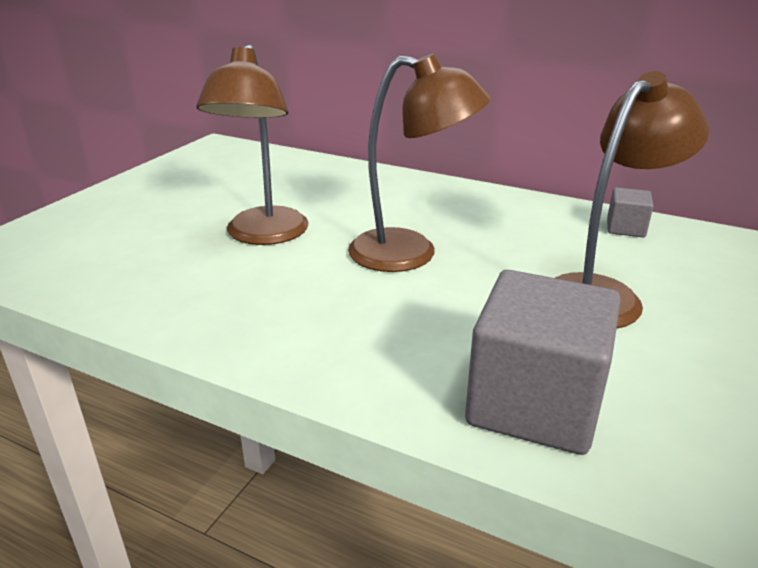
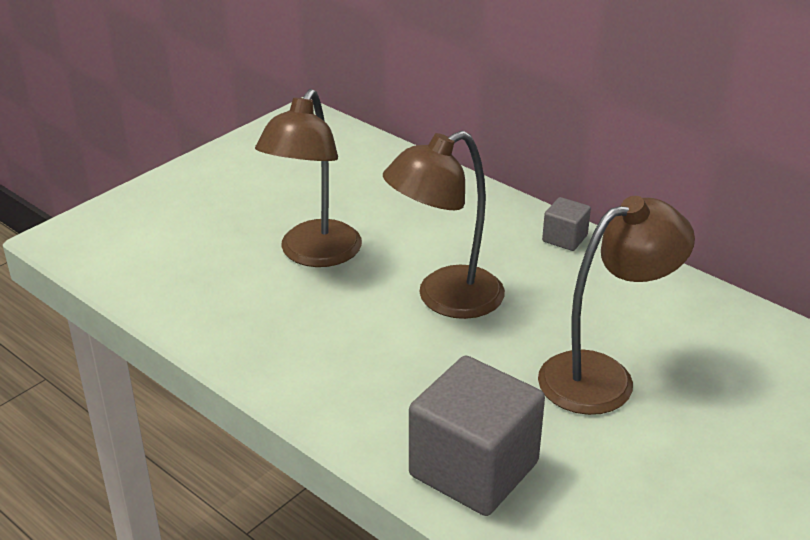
camera: 15 degrees right, 5 degrees up
brown lamp [348,53,491,272] -> brown lamp turned 120 degrees clockwise [383,131,505,319]
grey cube [607,187,653,237] -> grey cube moved to [542,197,591,251]

